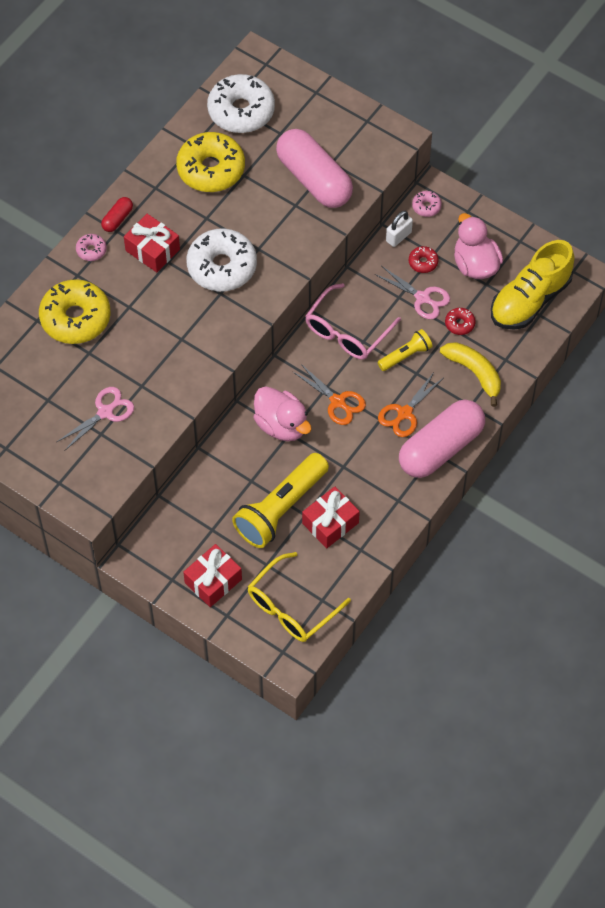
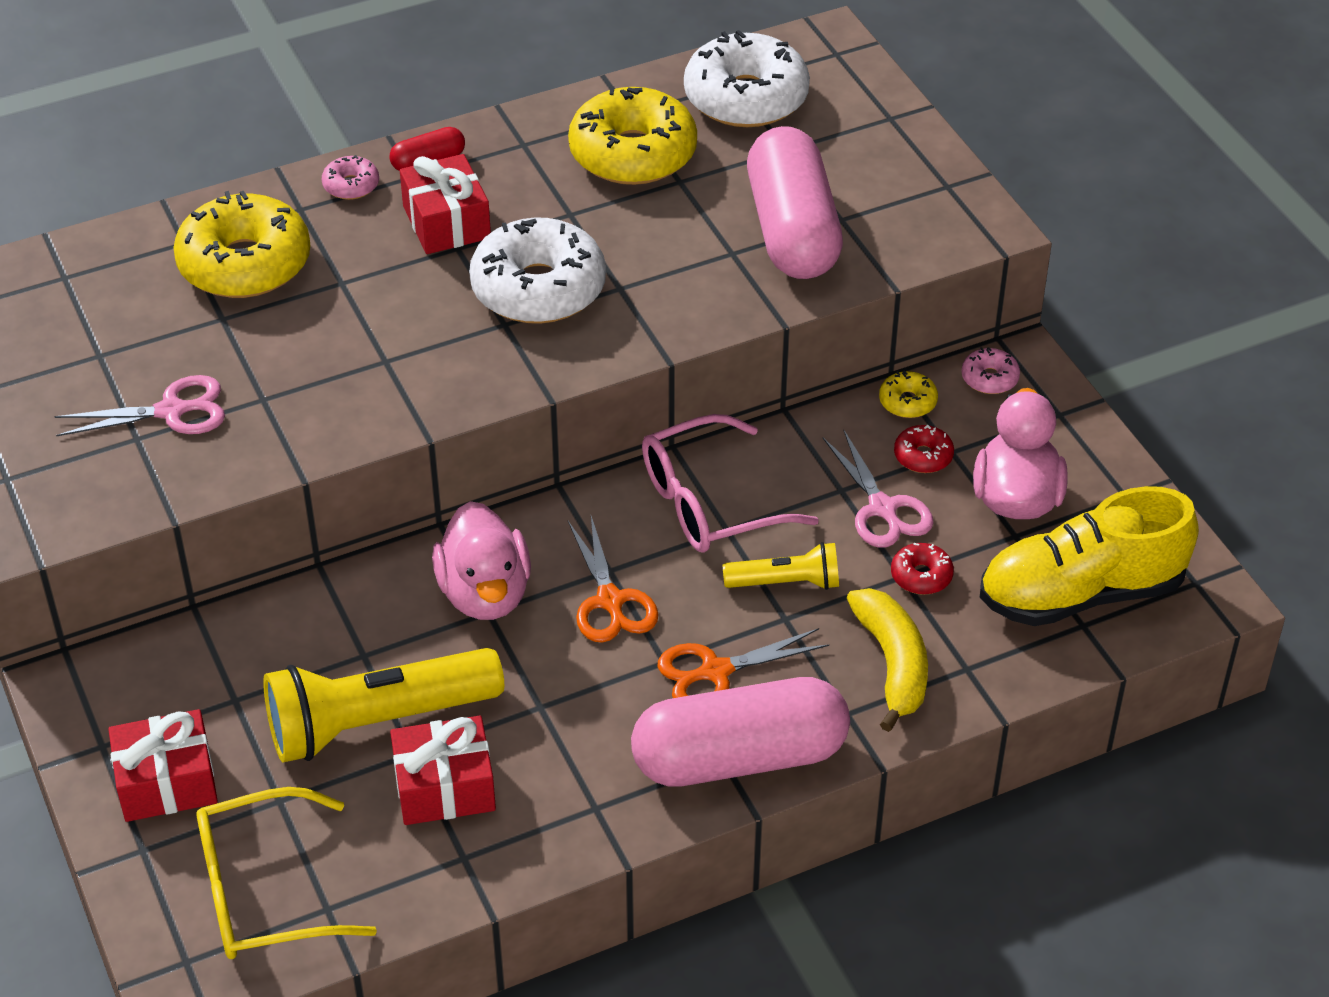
camera: 30 degrees right, 15 degrees down
white padlock [386,211,413,247] -> yellow donut [879,371,938,418]

